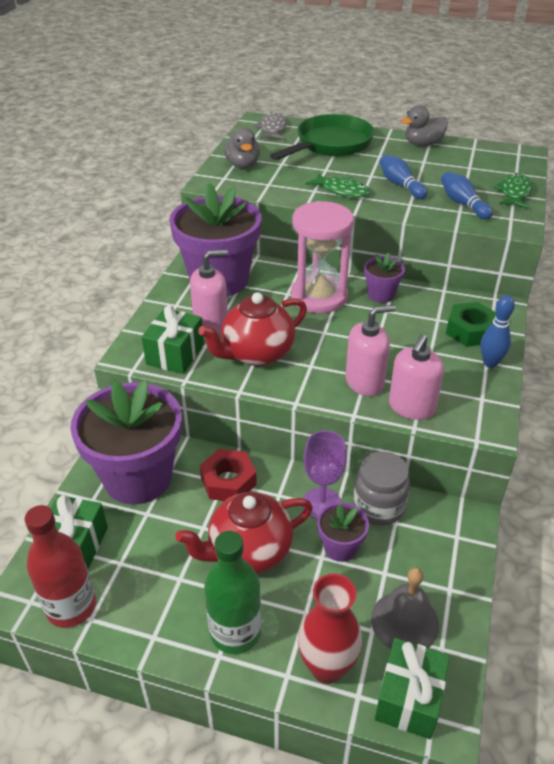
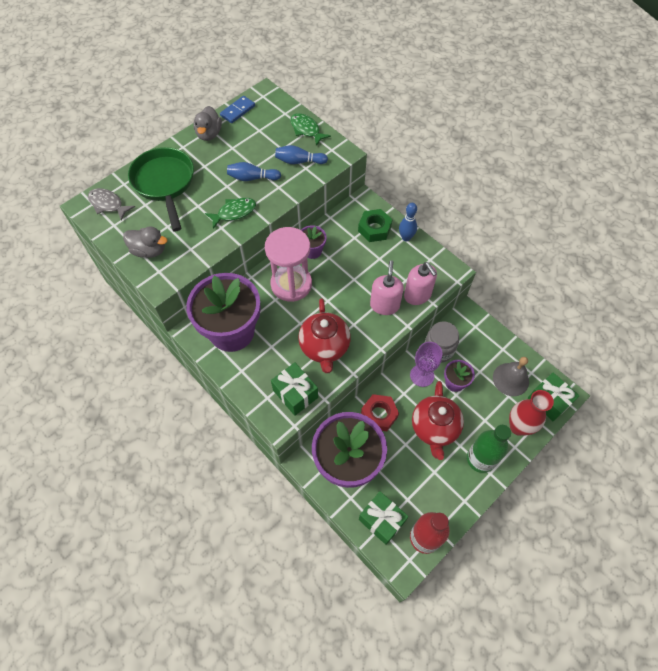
camera: 60 degrees left, 20 degrees up
pink soap dispenser [190,249,228,334] -> none
none -> blue domino [220,96,255,123]

